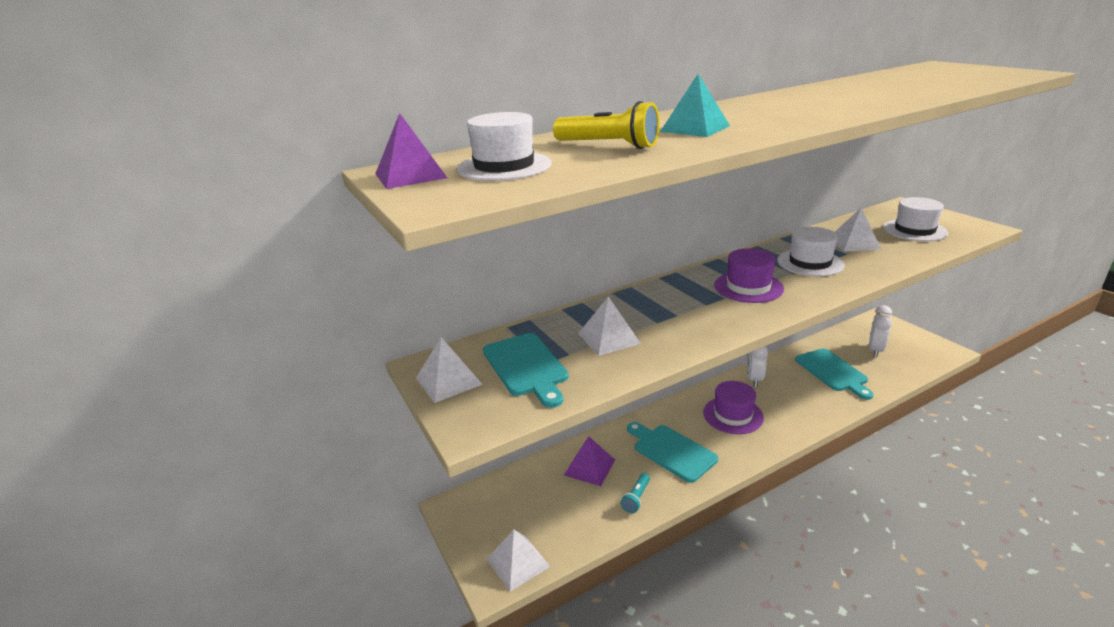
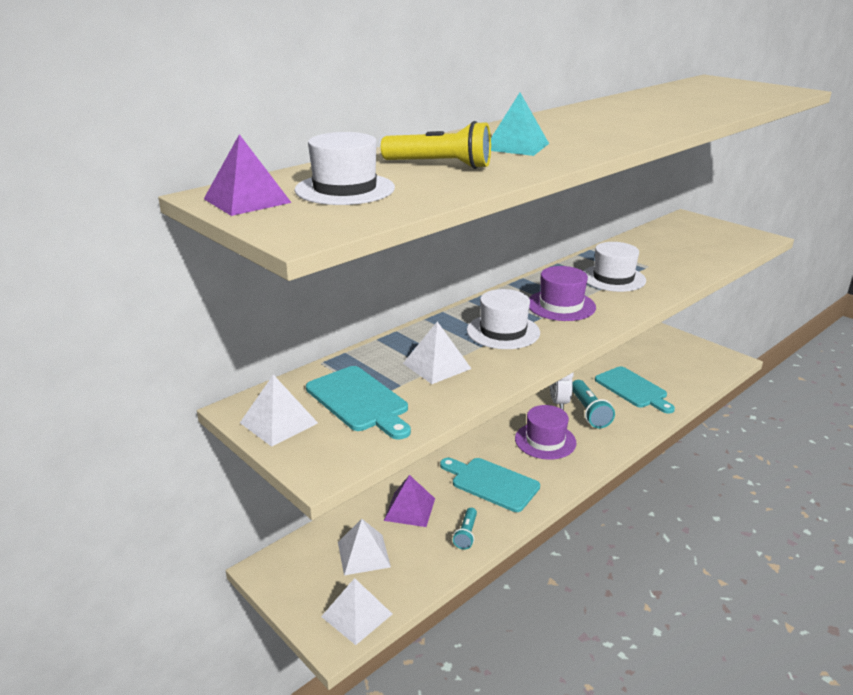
camera: 15 degrees left, 0 degrees up
white pyramid [835,208,881,252] -> white pyramid moved to [338,519,391,575]
white clock [869,305,892,357] -> none
white hat [883,197,948,242] -> white hat moved to [467,289,540,349]
none -> turquoise flashlight [572,380,615,428]

